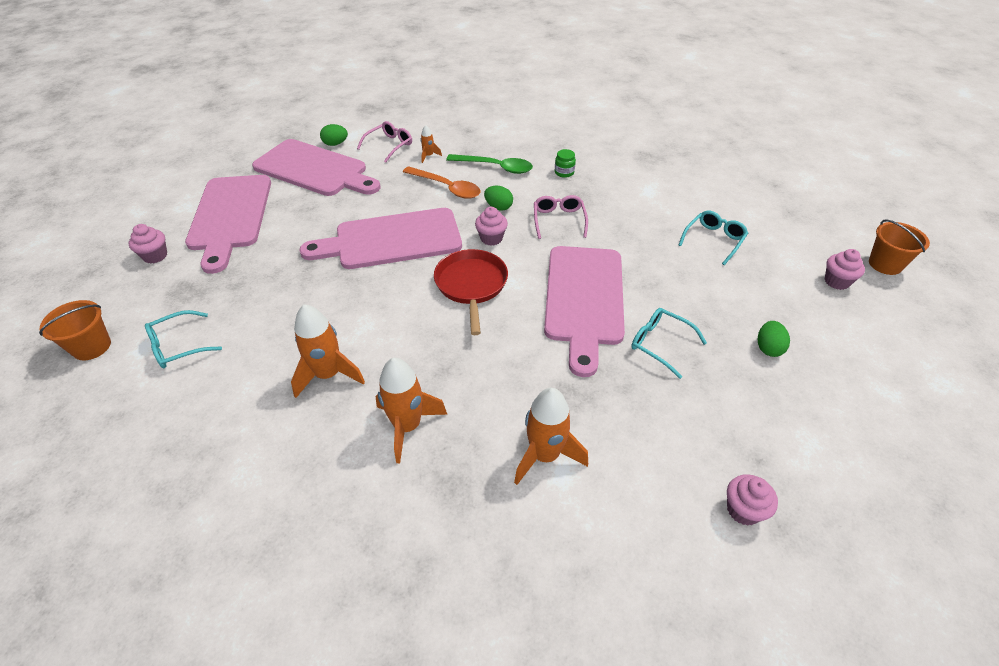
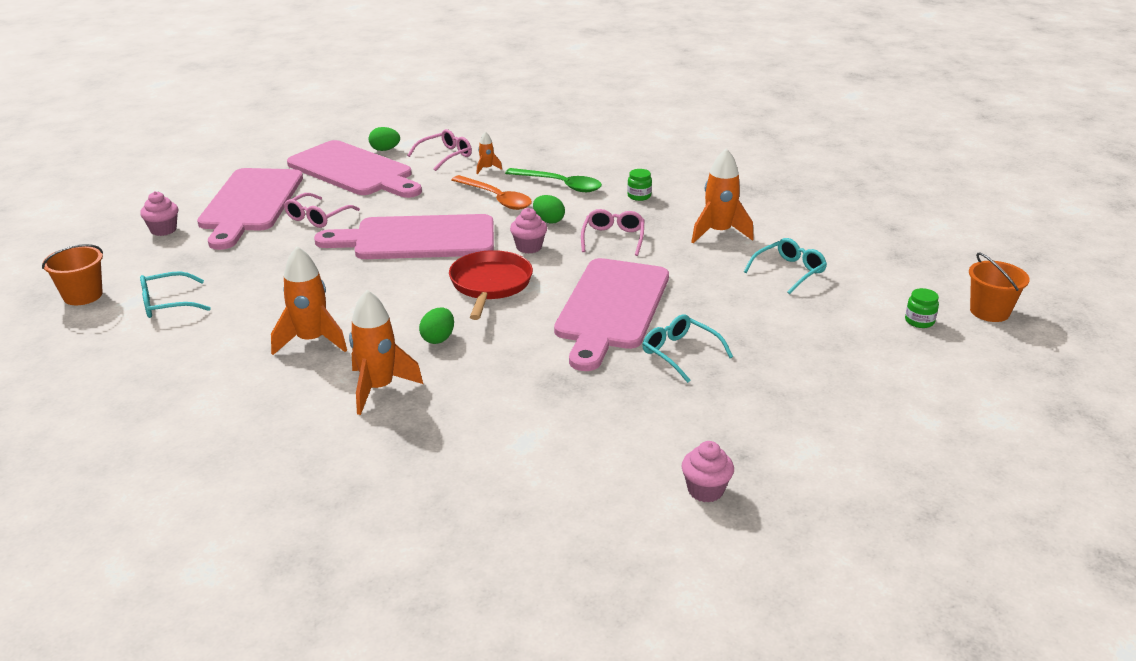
camera: 10 degrees right, 15 degrees down
orange rocket [514,388,588,485] -> orange rocket moved to [691,148,754,243]
green egg [758,321,790,357] -> green egg moved to [419,307,454,344]
pink cupcake [825,249,865,290] -> green jar [905,288,939,328]
none -> pink glasses [284,193,360,228]

